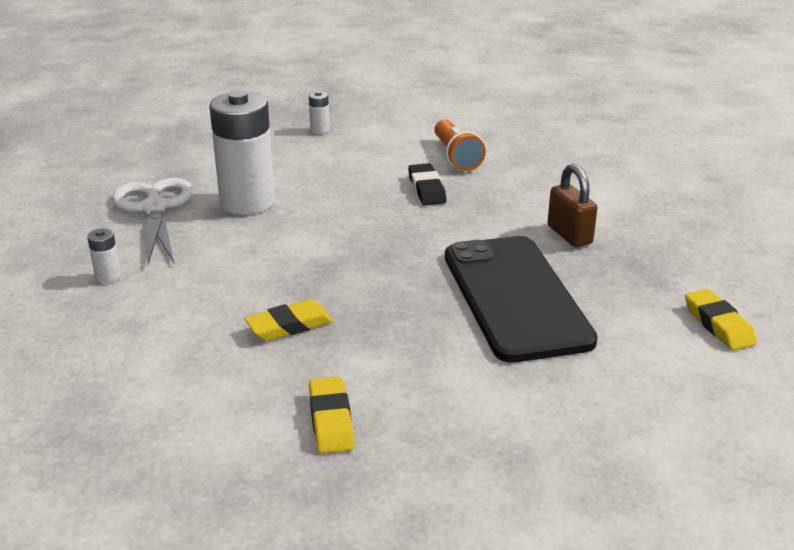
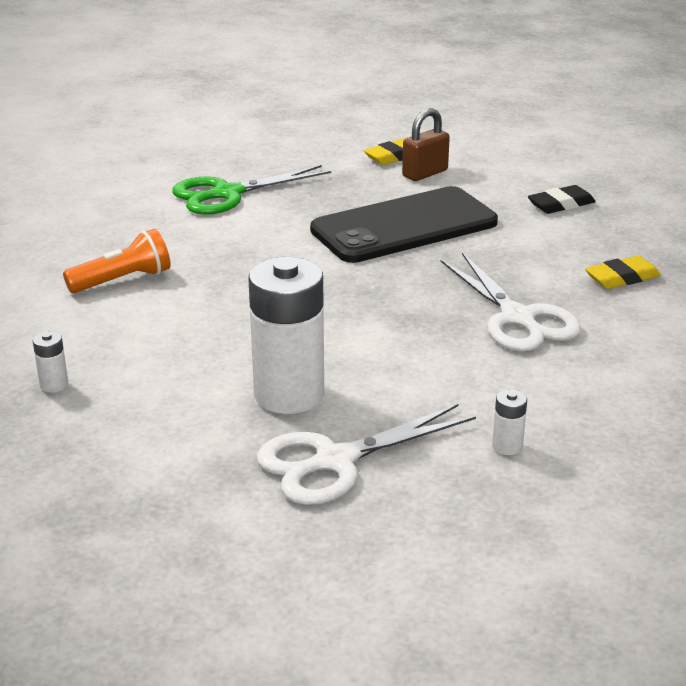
camera: 105 degrees left, 0 degrees up
yellow eraser [245,299,333,341] -> white scissors [441,253,581,351]
black eraser [408,163,447,205] -> black eraser moved to [528,185,596,214]
brown padlock [548,164,598,247] -> brown padlock moved to [402,108,450,181]
none -> green scissors [172,165,331,215]

